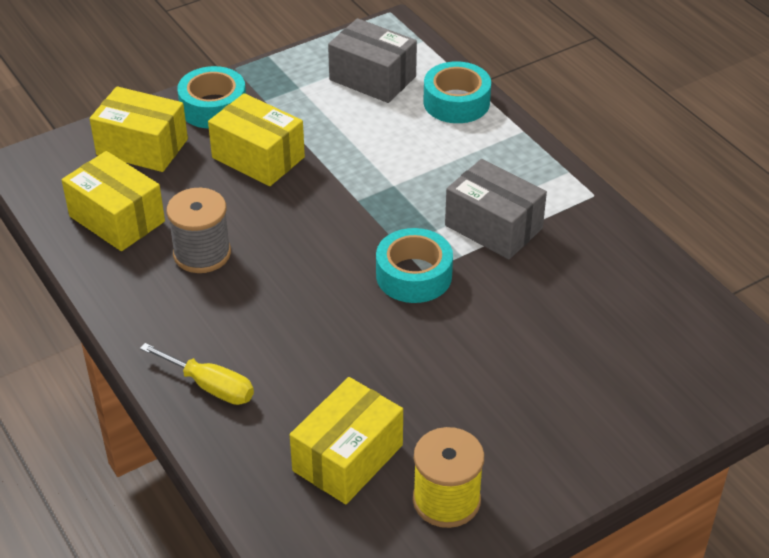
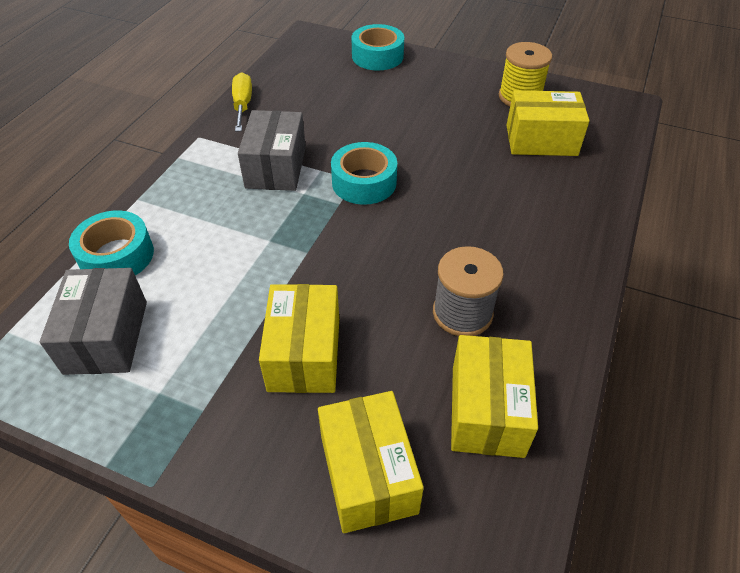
camera: 125 degrees left, 5 degrees up
yellow screwdriver [140,343,254,405] -> yellow screwdriver moved to [232,72,252,132]
turquoise tape [177,66,246,129] -> turquoise tape moved to [351,24,404,71]

